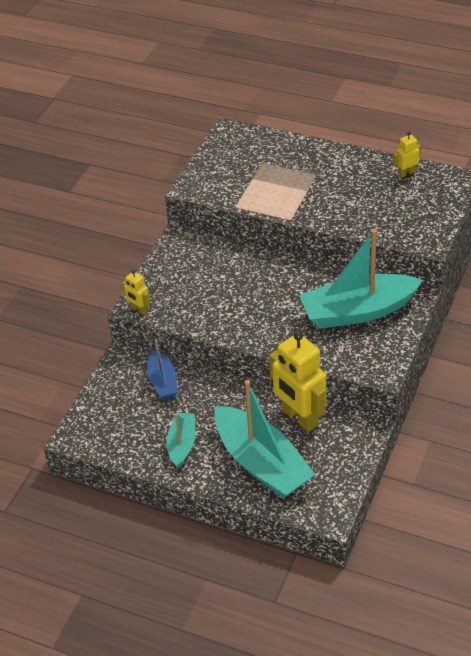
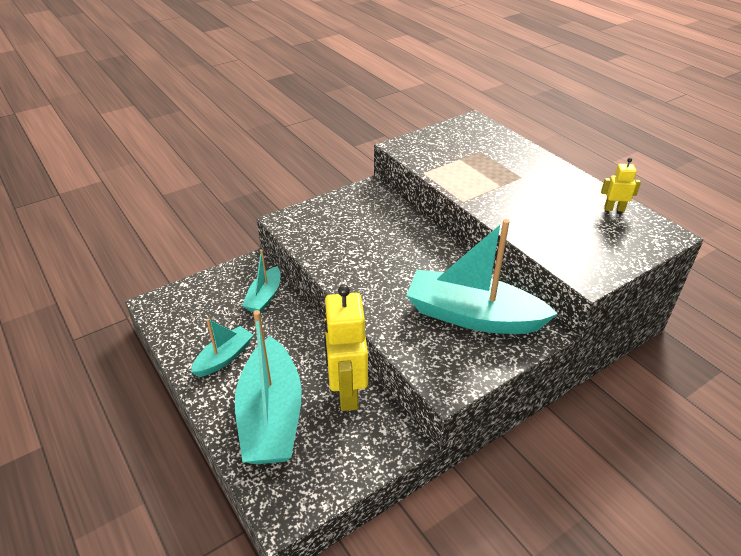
camera: 30 degrees right, 5 degrees down
yellow robot [122,270,150,315] -> none
blue boat [147,340,178,400] -> turquoise boat [242,250,280,314]

